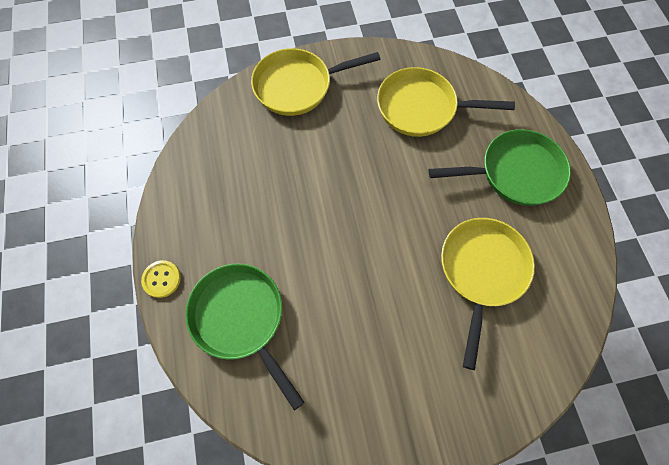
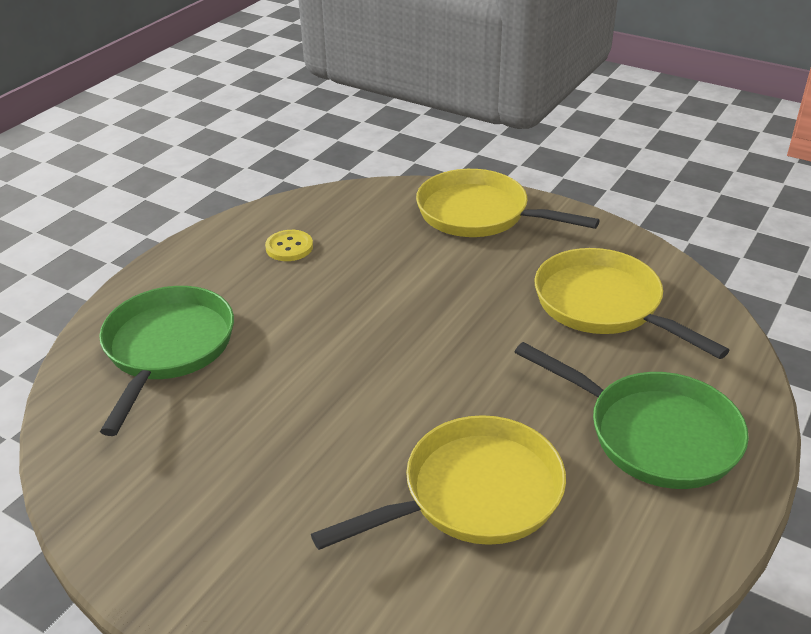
camera: 45 degrees right, 30 degrees down
yellow button [141,260,181,298] -> yellow button moved to [265,230,313,261]

